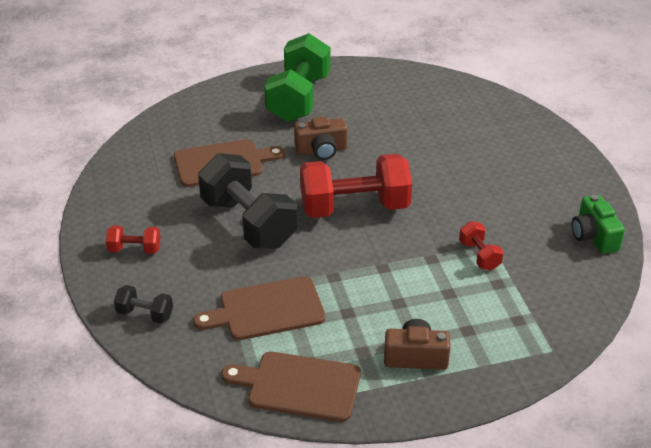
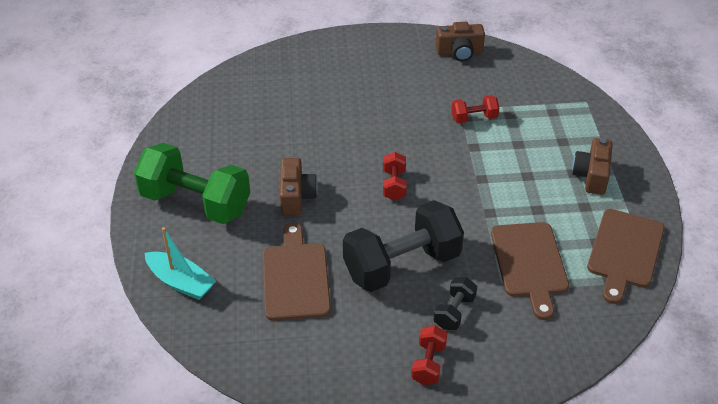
camera: 80 degrees left, 5 degrees up
black dumbbell [114,285,173,324] -> black dumbbell moved to [433,277,477,330]
red dumbbell [300,154,412,218] -> red dumbbell [383,152,407,201], size x0.46
green camera [572,195,625,254] -> brown camera [436,22,485,61]
none -> turquoise boat [145,227,216,300]

